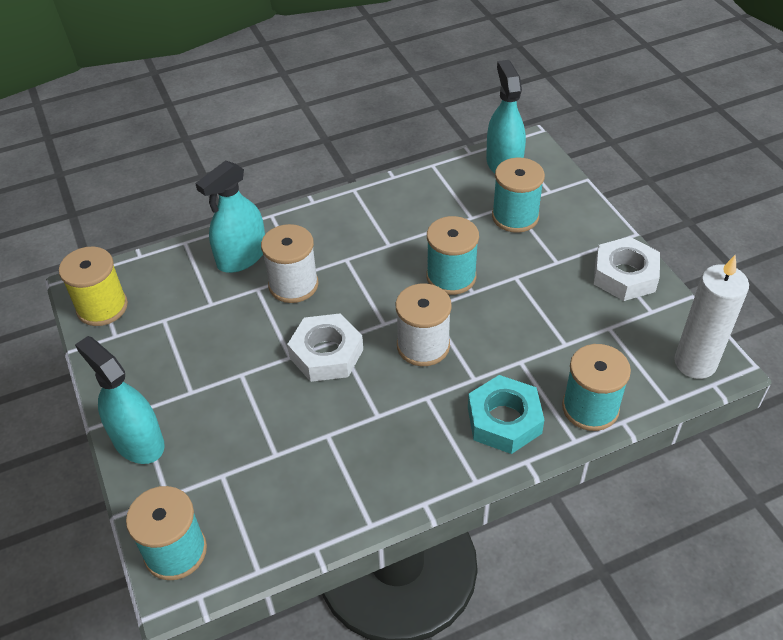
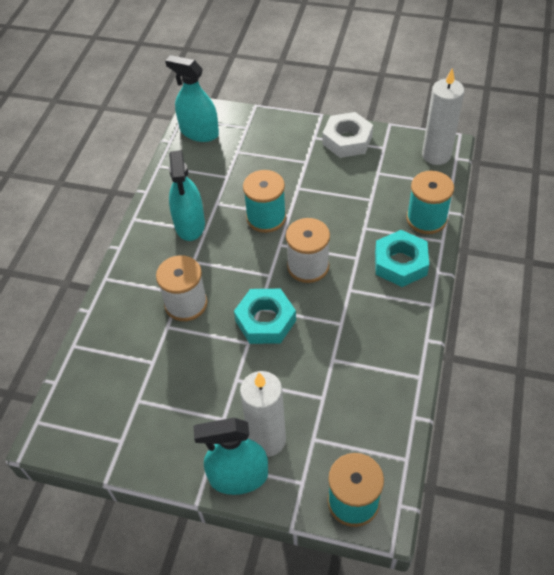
camera: 50 degrees left, 5 degrees up
yellow spool [59,247,128,326] -> none
turquoise spray bottle [195,160,265,273] -> turquoise spray bottle moved to [169,150,205,241]
white nut [287,313,363,382] -> turquoise nut [234,289,296,344]
turquoise spool [492,158,545,233] -> none
none -> white candle [240,371,286,457]

